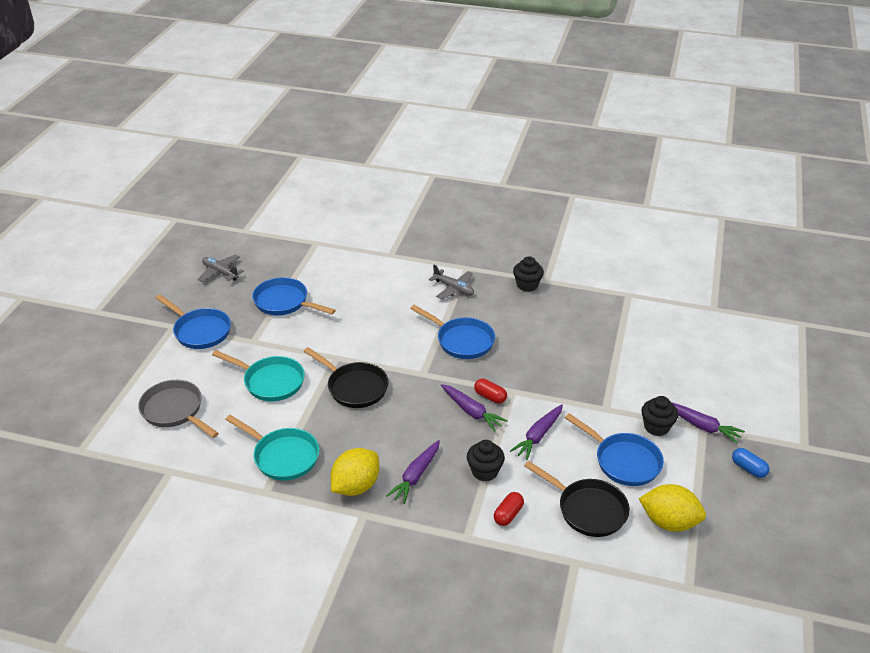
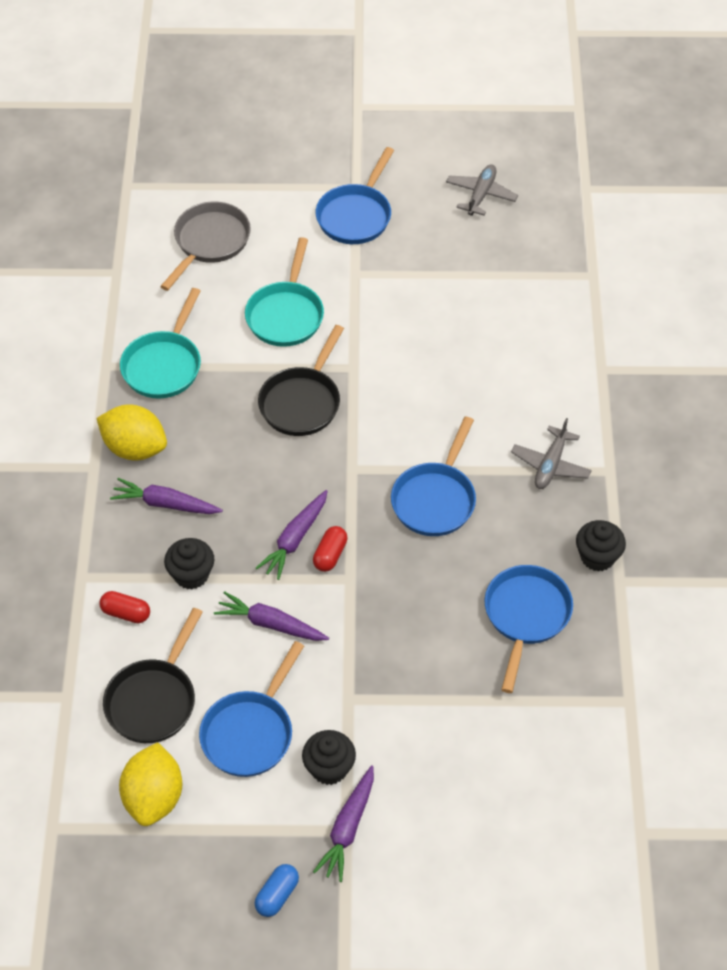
camera: 75 degrees right, 15 degrees up
blue pan [252,277,336,315] -> blue pan moved to [484,565,573,693]

